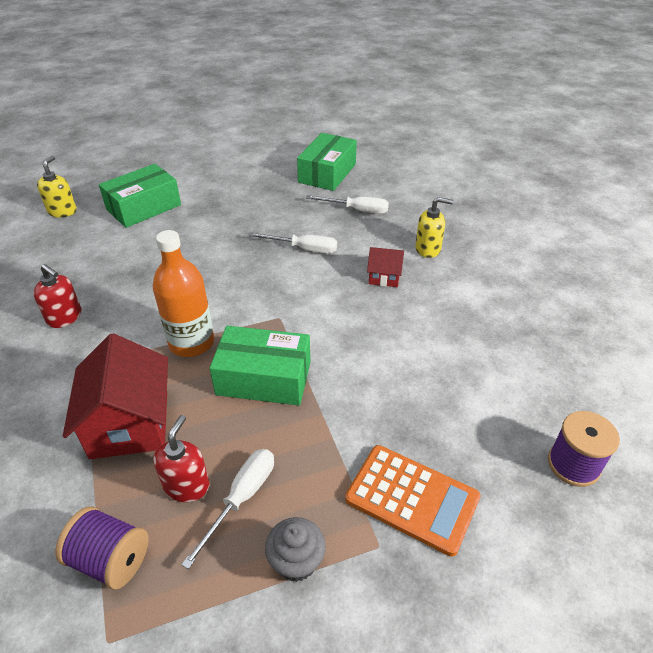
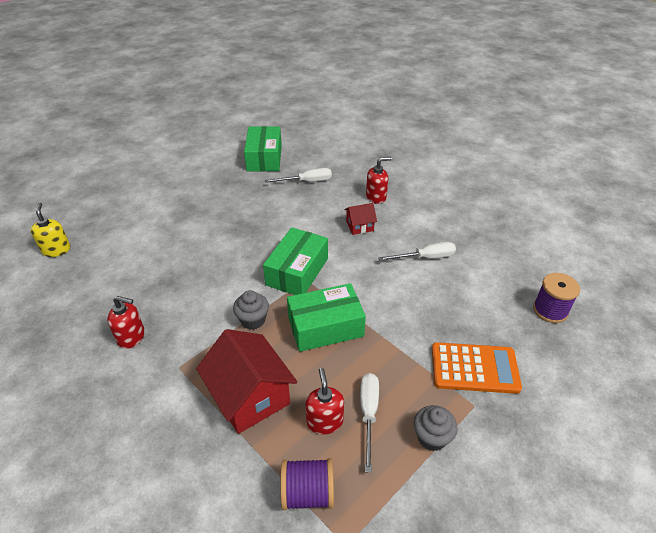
camera: 25 degrees left, 0 degrees up
green box [99,164,181,228] -> green box moved to [263,227,328,295]
orange bottle [153,230,214,357] -> grey cupcake [233,290,269,330]
white screwdriver [248,233,337,254] -> white screwdriver moved to [378,242,456,261]
yellow soap dispenser [415,197,453,258] -> red soap dispenser [366,157,392,204]

